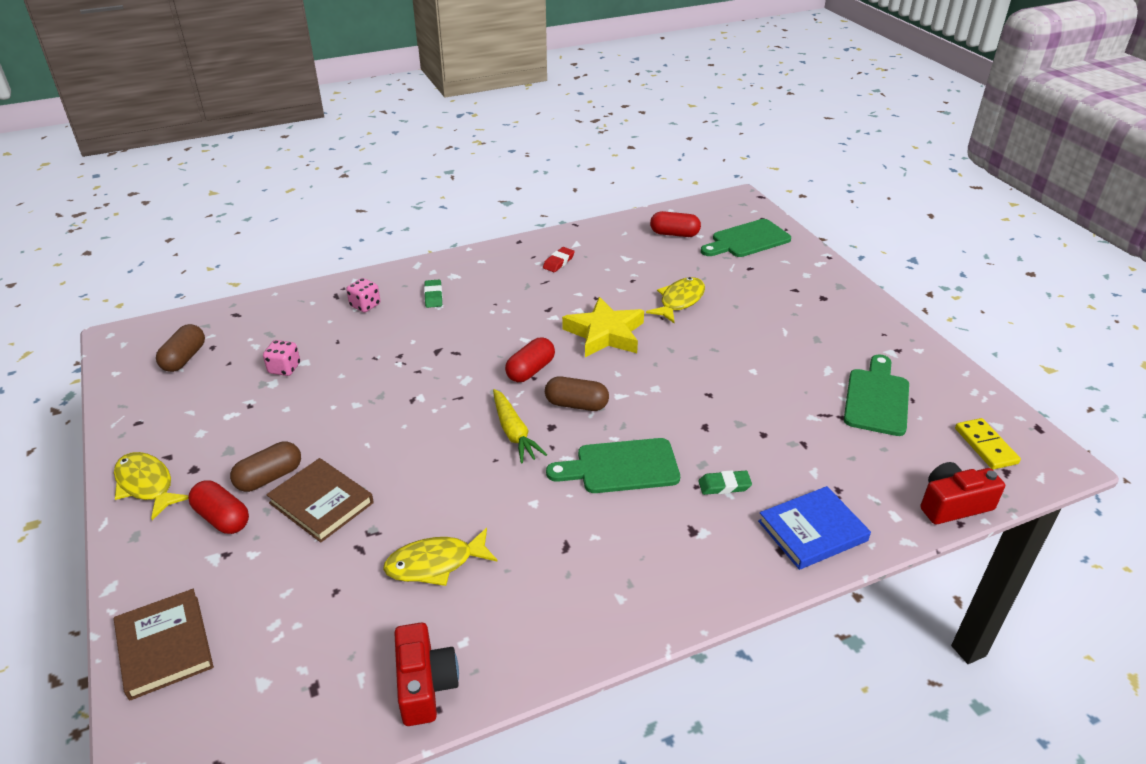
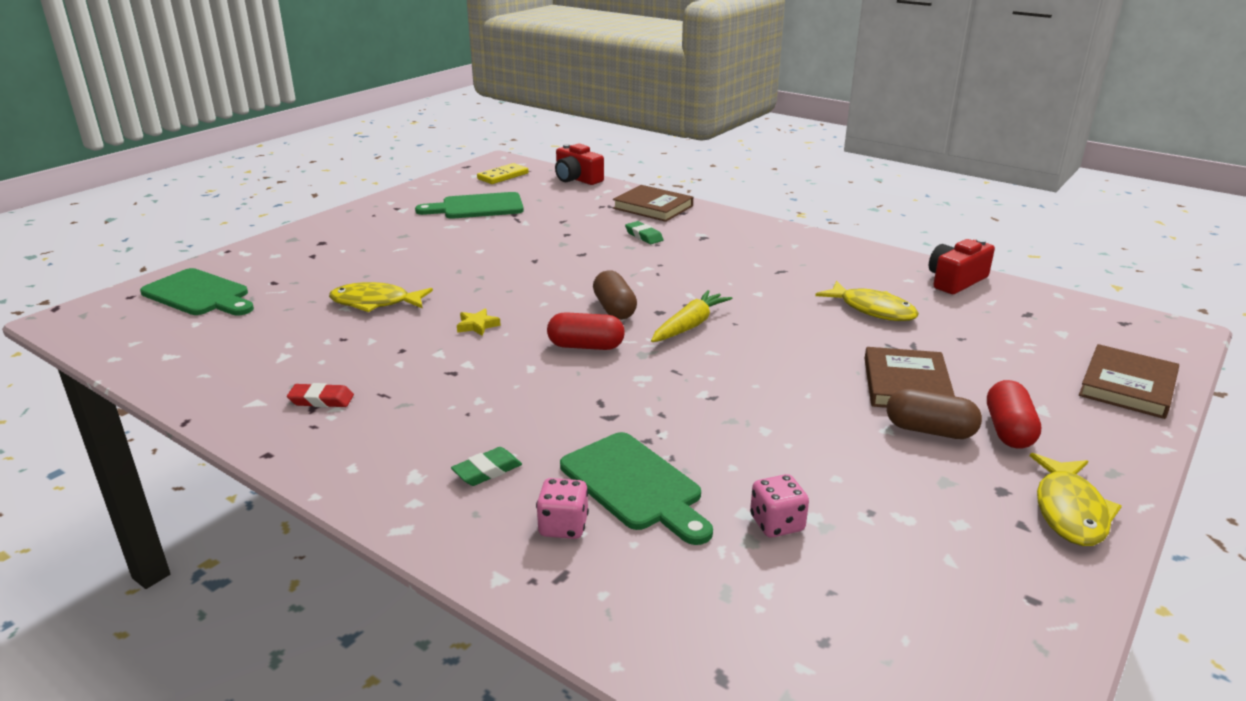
camera: 120 degrees left, 10 degrees down
brown capsule [156,324,205,372] -> none
green cutting board [546,438,680,493] -> green cutting board moved to [560,432,713,545]
yellow star [562,297,644,357] -> yellow star [457,309,501,336], size x0.41
red capsule [650,211,701,237] -> none
blue book [758,486,871,570] -> brown book [613,185,693,222]

